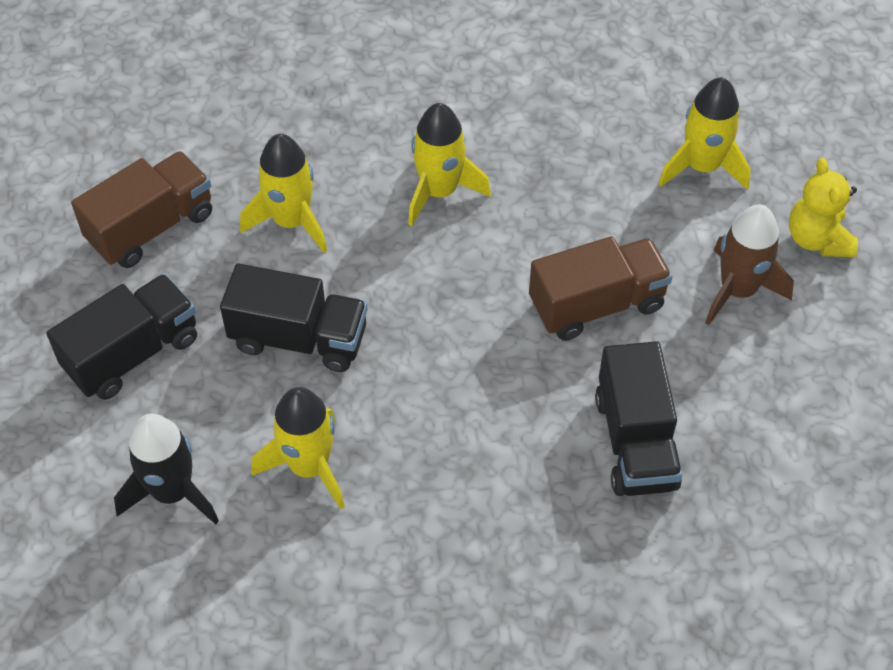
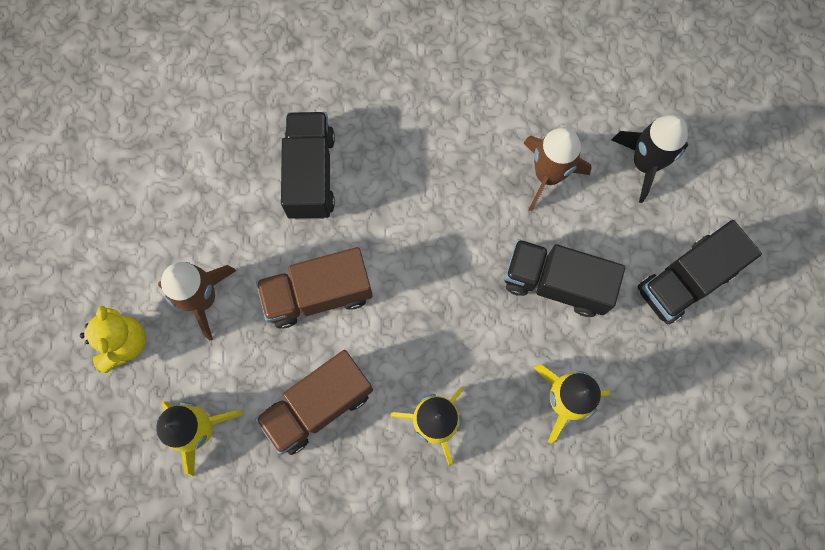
camera: 175 degrees left, 20 degrees up
brown truck [71,151,212,268] -> brown truck moved to [255,350,373,455]
yellow rocket [251,387,345,509] -> brown rocket [523,127,592,211]

